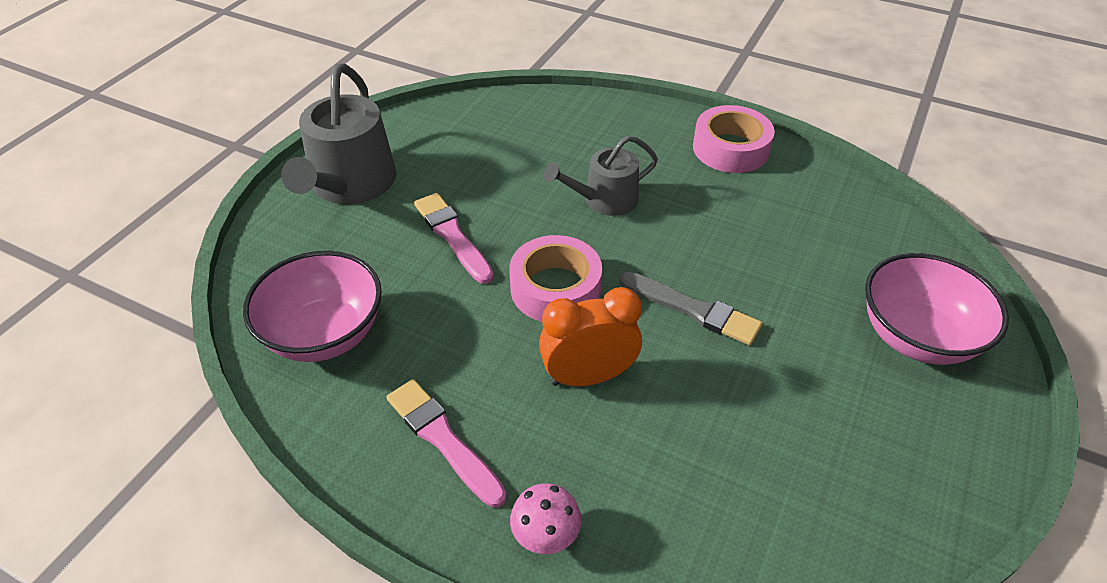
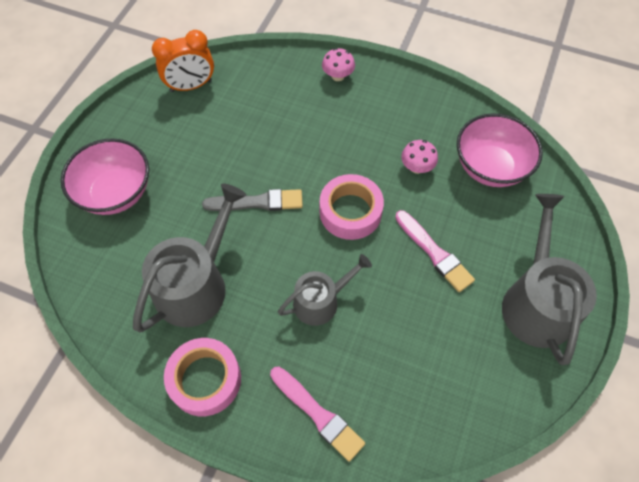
camera: 175 degrees right, 15 degrees up
pink brush [386,379,507,508] -> pink brush moved to [270,367,365,462]
orange clock [539,287,642,386] -> orange clock moved to [152,30,214,92]
grey brush [619,272,762,345] -> grey brush turned 150 degrees clockwise [202,189,303,211]
none -> grey watering can [133,184,246,332]
none -> pink mushroom [401,140,438,174]

